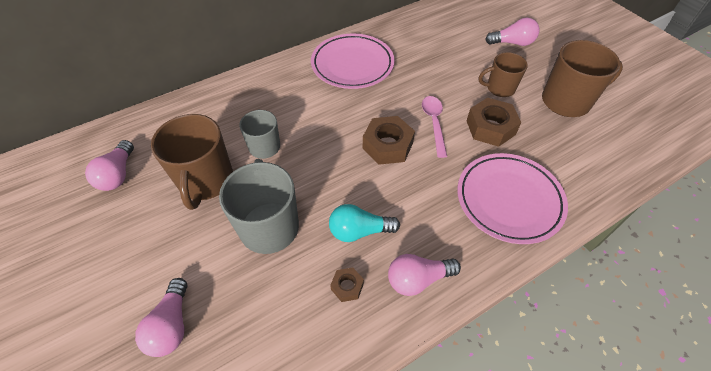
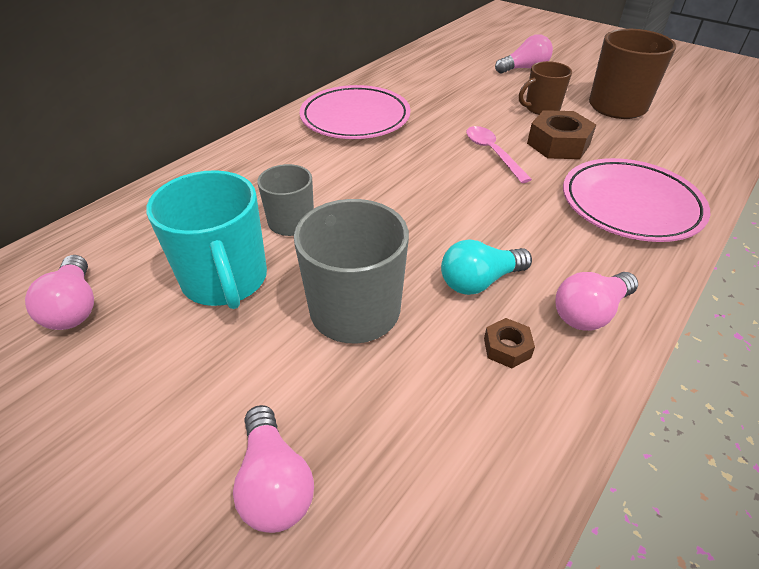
camera: 20 degrees left, 10 degrees down
brown mug [151,114,233,210] -> turquoise mug [146,170,267,309]
brown nut [363,116,415,165] -> none

